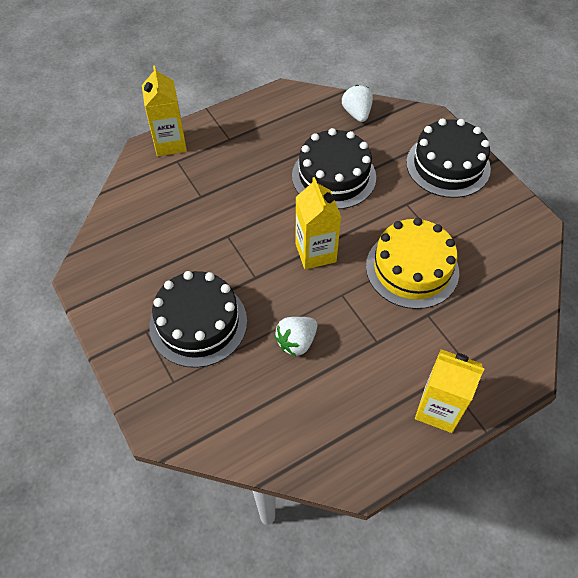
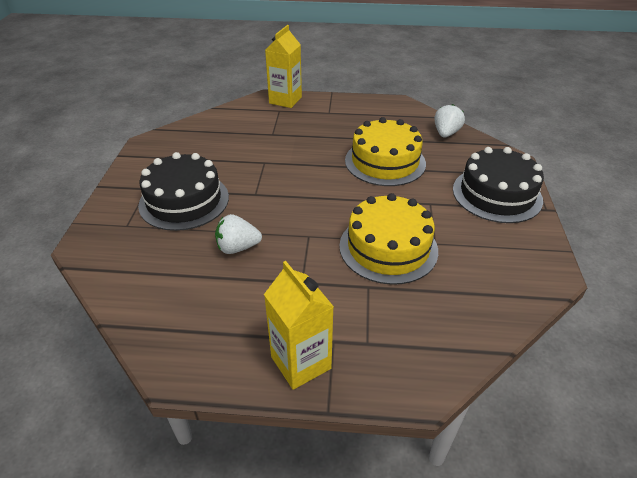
camera: 35 degrees right, 15 degrees down
black cake [292,128,376,209] -> yellow cake [345,117,426,186]
yellow carton [295,177,341,269] -> none

